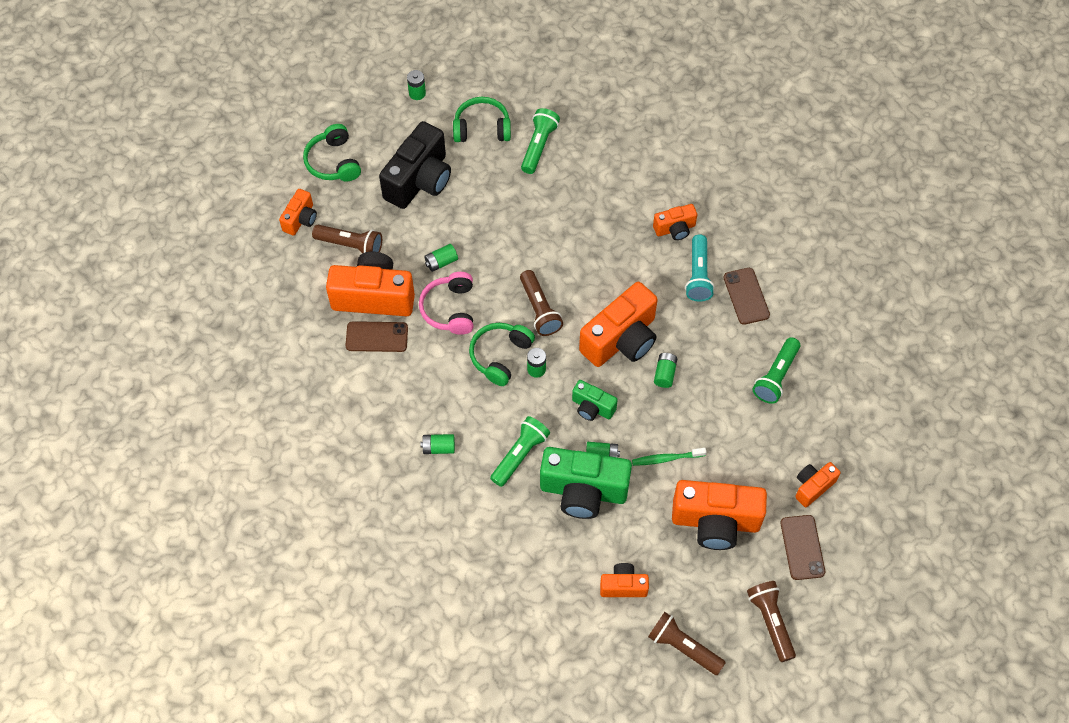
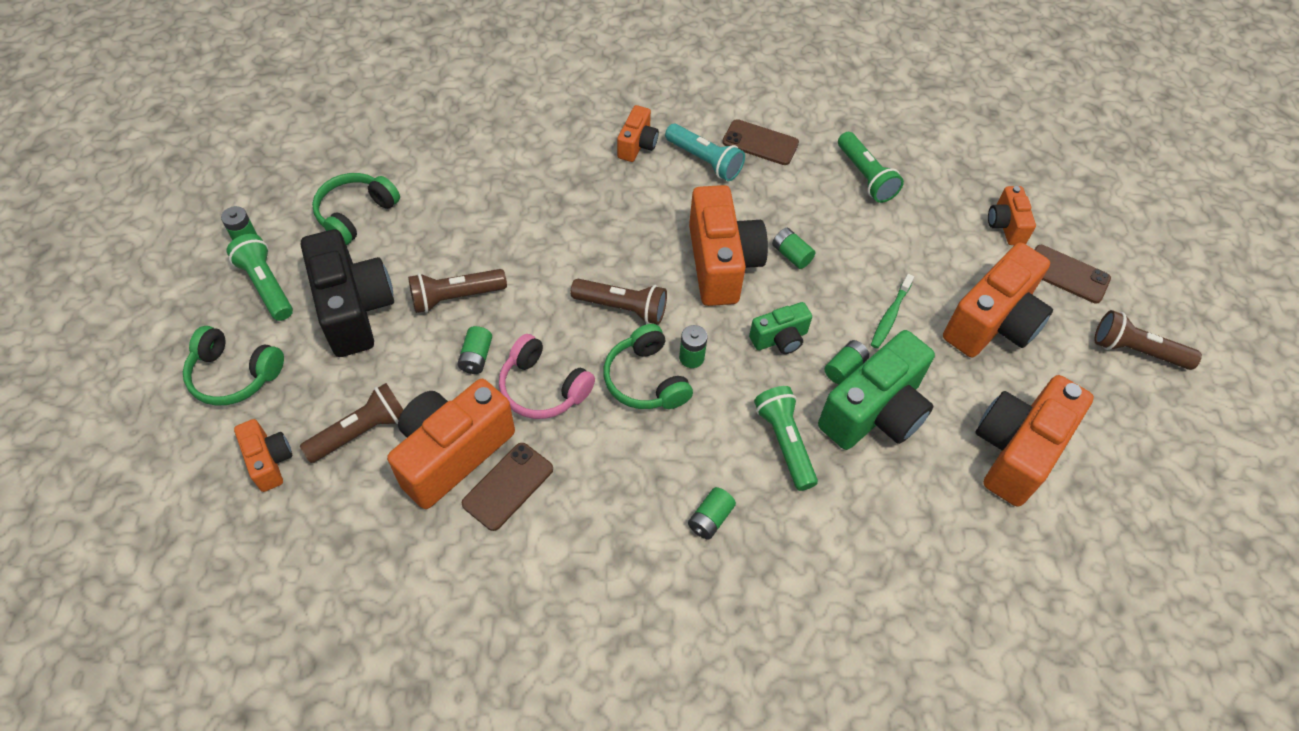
camera: 55 degrees left, 5 degrees down
green flashlight [521,108,560,174] -> green flashlight moved to [227,234,293,321]
orange camera [600,563,649,597] -> orange camera [975,375,1094,507], size x1.92
brown flashlight [648,612,726,675] -> brown flashlight moved to [408,269,507,313]

